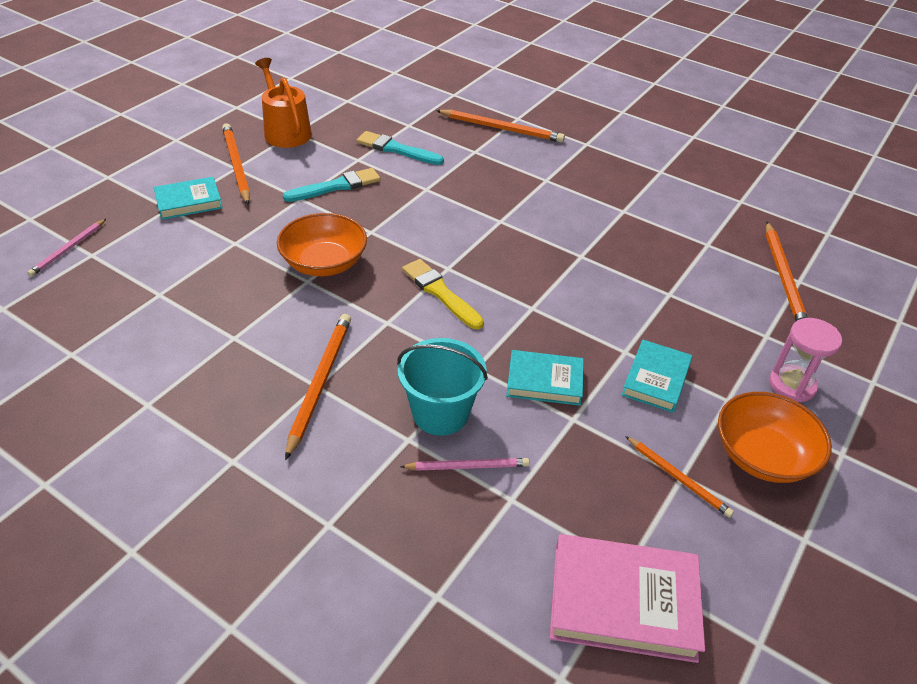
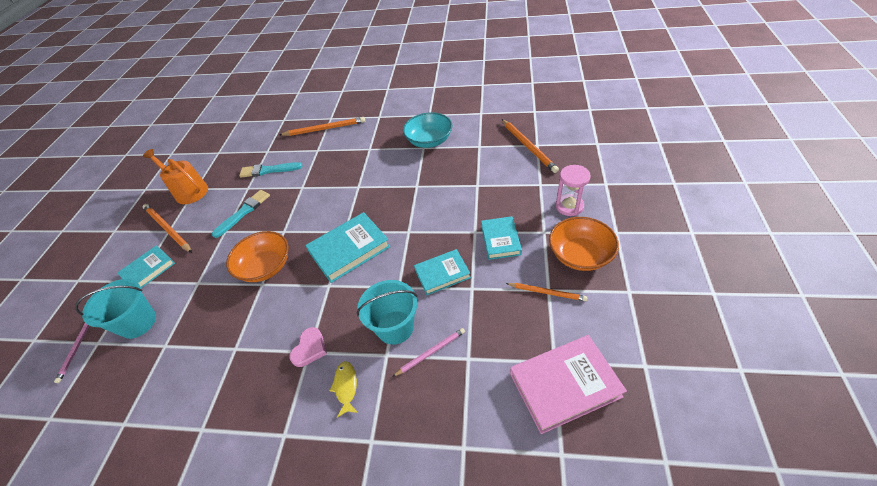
camera: 20 degrees left, 5 degrees up
orange pencil [285,314,351,460] -> pink heart [289,327,327,367]
yellow brush [402,259,484,329] -> turquoise book [305,212,390,283]
none -> turquoise bucket [75,279,156,339]
none -> yellow fish [329,361,358,418]
none -> turquoise bowl [403,112,452,148]

